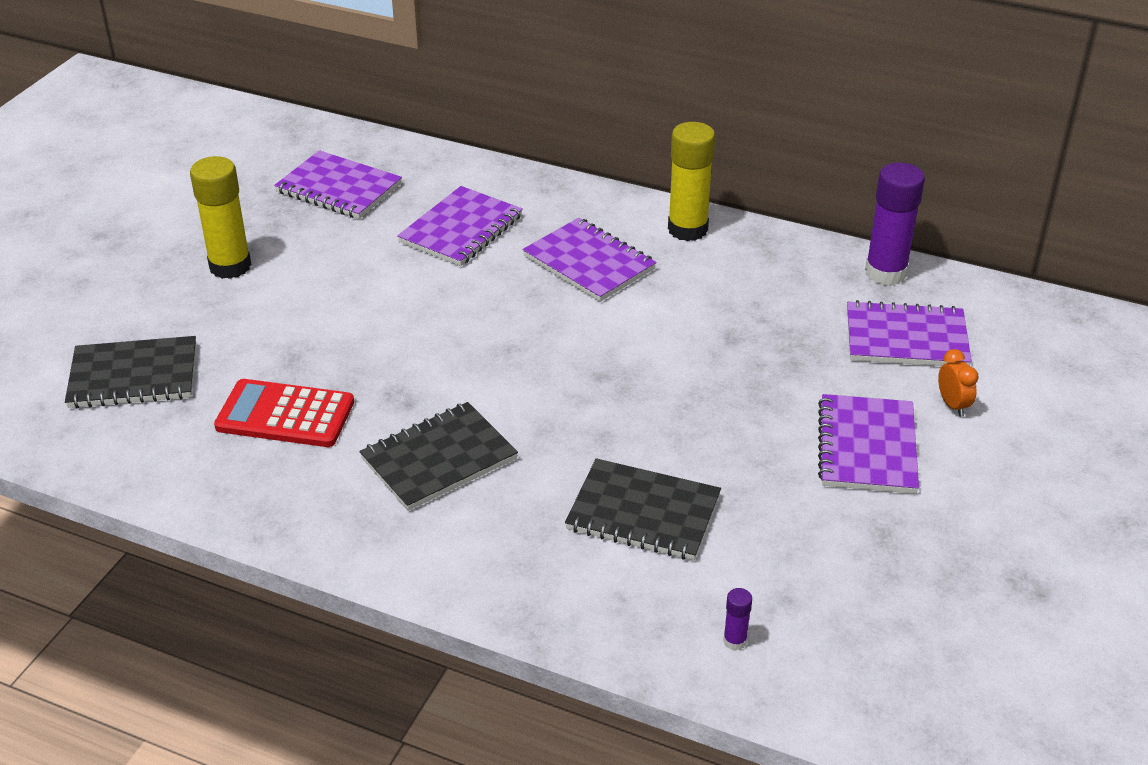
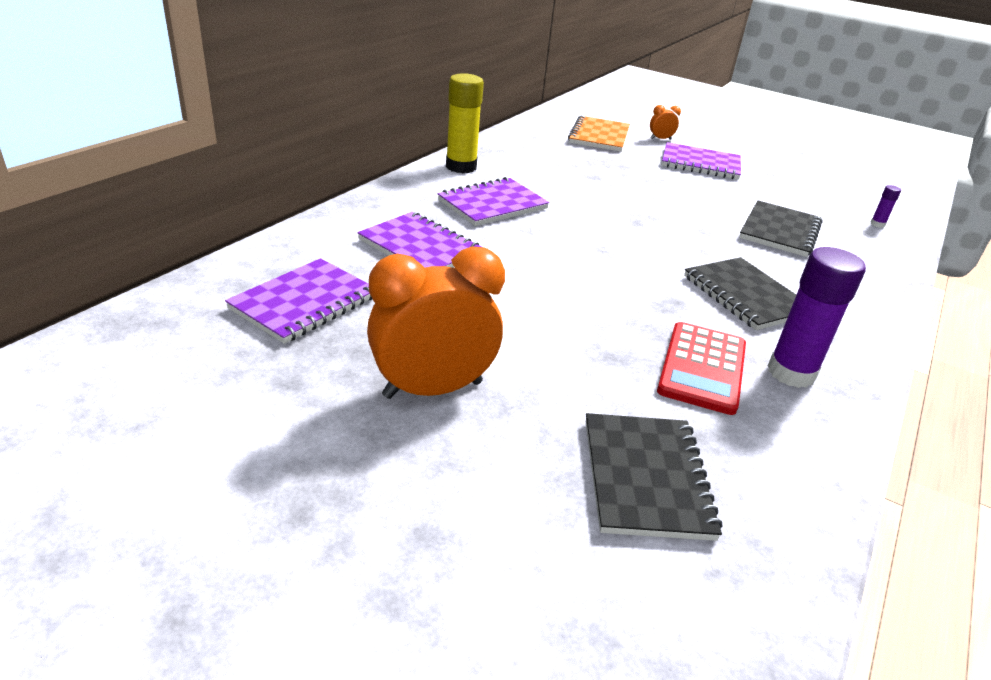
camera: 85 degrees left, 5 degrees down
yellow glue stick [190,156,251,279] -> orange clock [367,247,505,399]
purple notebook [847,300,972,366] -> orange notebook [568,115,630,152]
purple glue stick [865,163,925,286] -> purple glue stick moved to [768,247,866,388]

